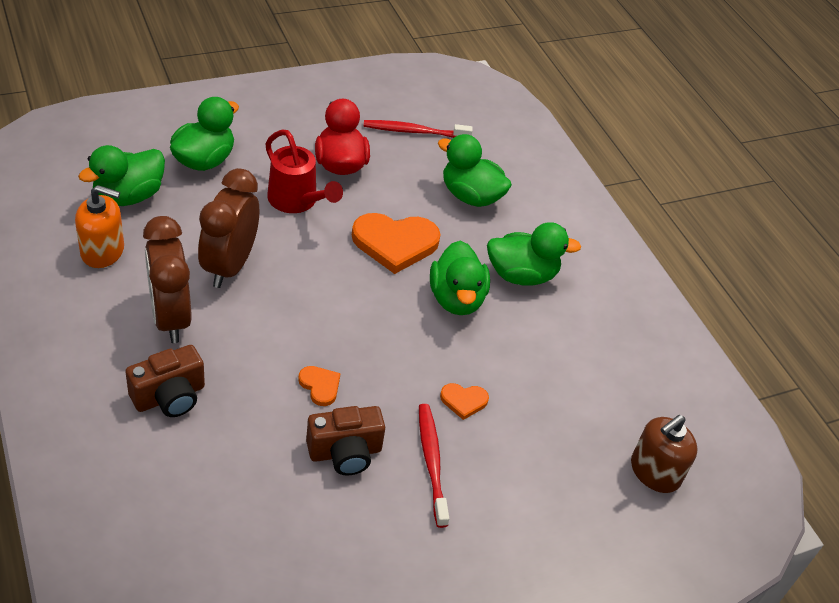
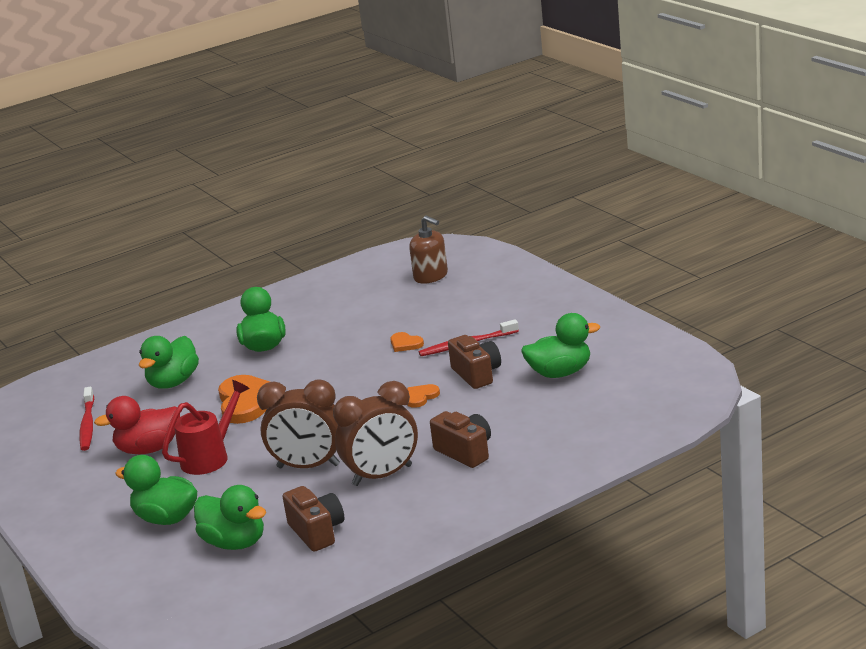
camera: 90 degrees left, 20 degrees down
orange soap dispenser [75,185,124,268] -> brown camera [282,486,345,552]
green duck [430,241,490,315] -> green duck moved to [521,313,600,378]
orange heart [440,383,489,420] -> orange heart turned 135 degrees clockwise [390,332,424,352]

